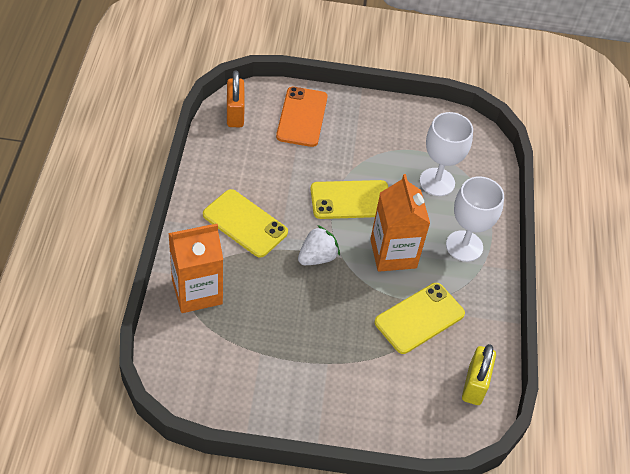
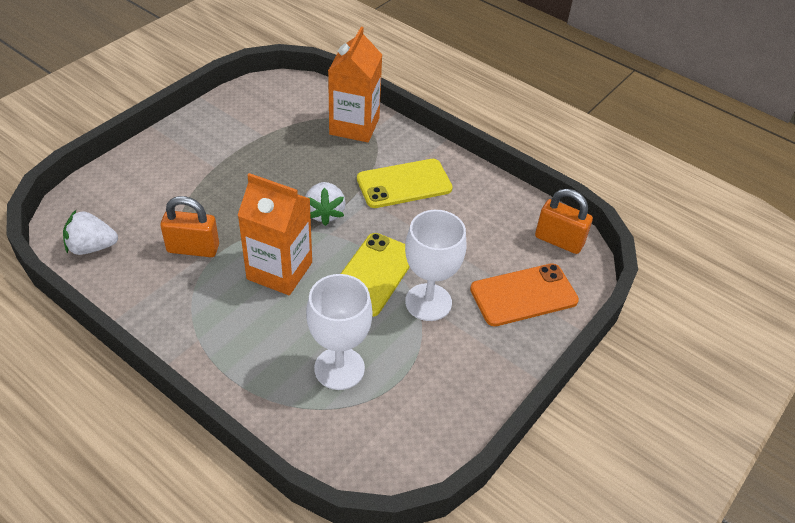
camera: 125 degrees right, 5 degrees down
orange phone [276,87,328,147] -> orange phone turned 60 degrees counterclockwise [470,263,579,326]
yellow phone [375,283,465,354] -> orange padlock [160,196,219,257]
white goblet [446,176,504,262] -> white goblet moved to [405,210,467,321]
yellow padlock [462,344,496,405] -> white strawberry [63,210,118,255]

